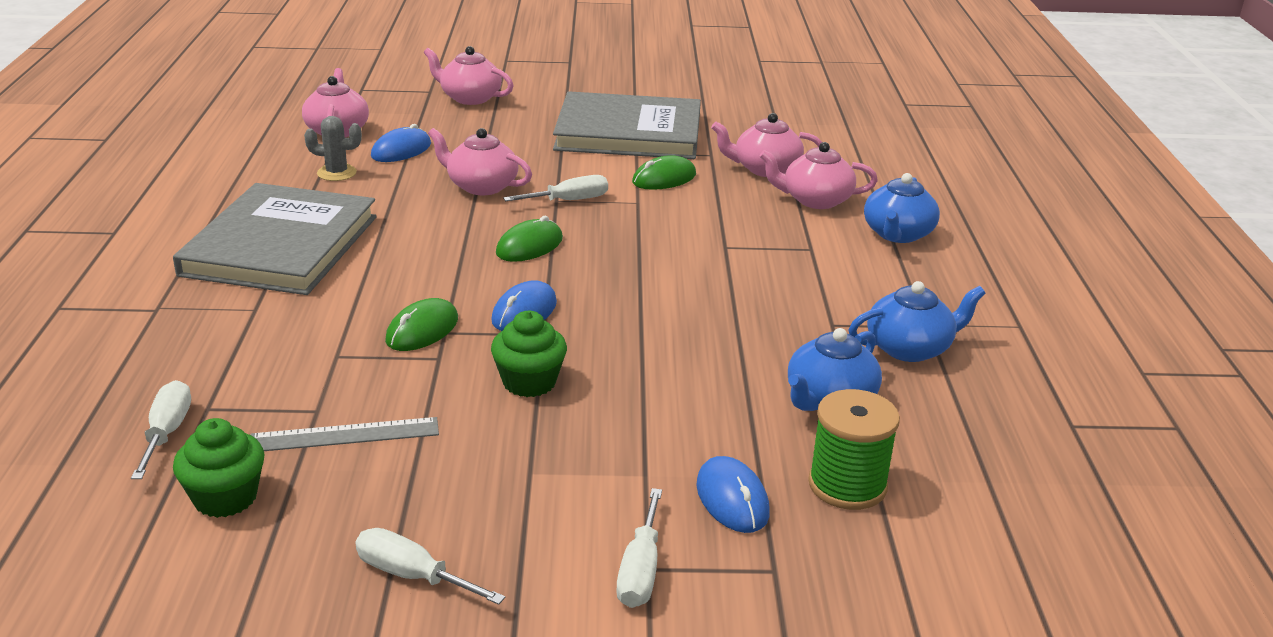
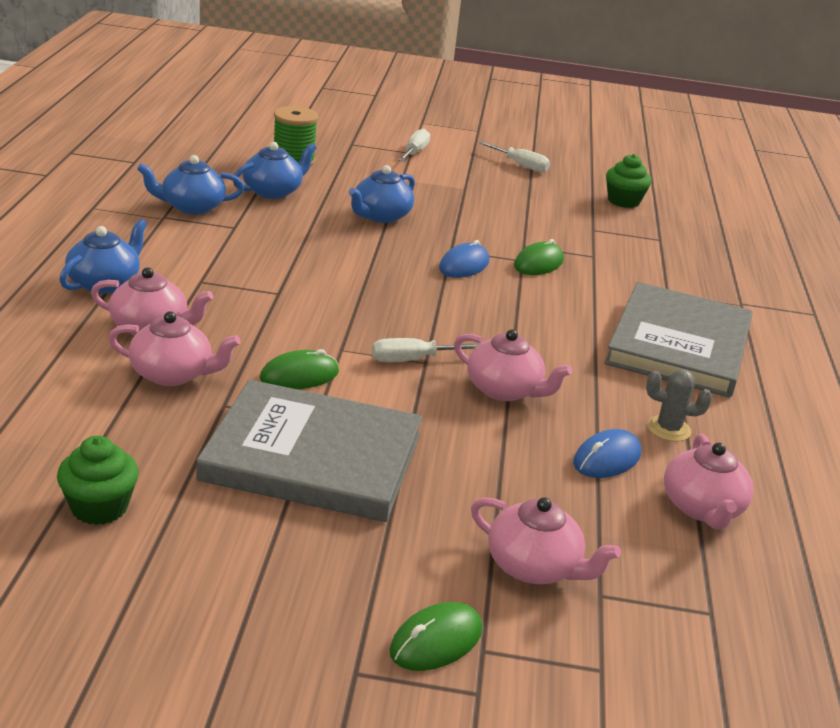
camera: 175 degrees left, 0 degrees up
white screwdriver [131,380,191,479] -> none
grey ruler [250,417,439,451] -> none
green cupcake [491,311,567,397] -> green cupcake moved to [57,436,139,525]
green mouse [496,216,563,262] -> green mouse moved to [390,602,482,671]
blue mouse [696,456,770,533] -> none
none -> blue teapot [349,165,415,223]

